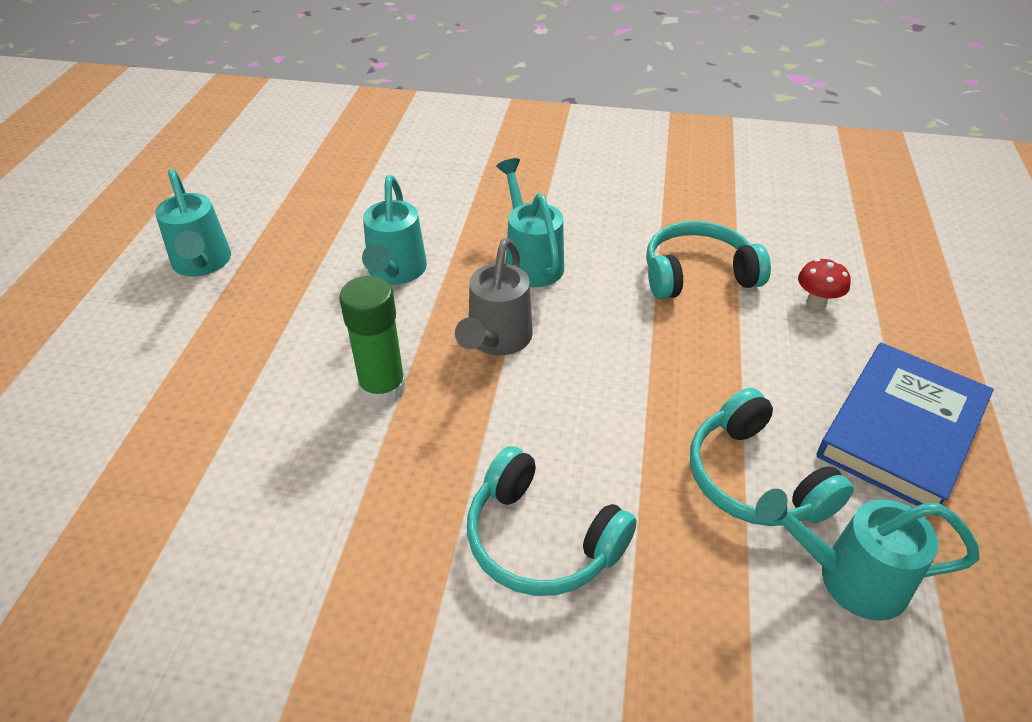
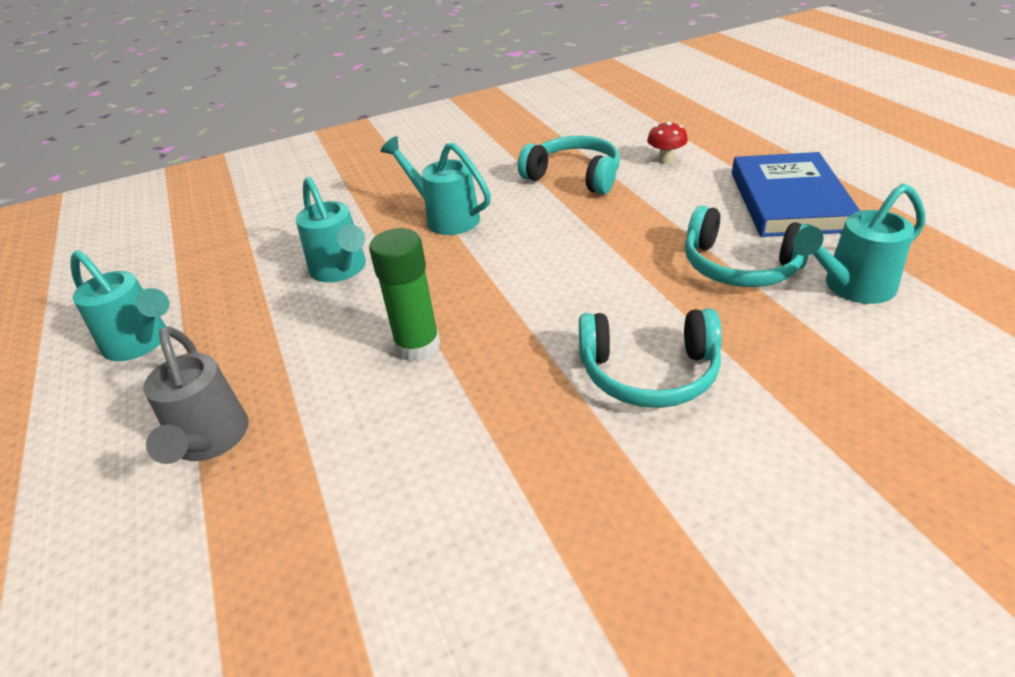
camera: 30 degrees left, 5 degrees down
grey watering can [455,238,533,356] -> grey watering can moved to [143,326,249,464]
turquoise headphones [646,221,771,300] -> turquoise headphones turned 75 degrees clockwise [518,136,620,194]

